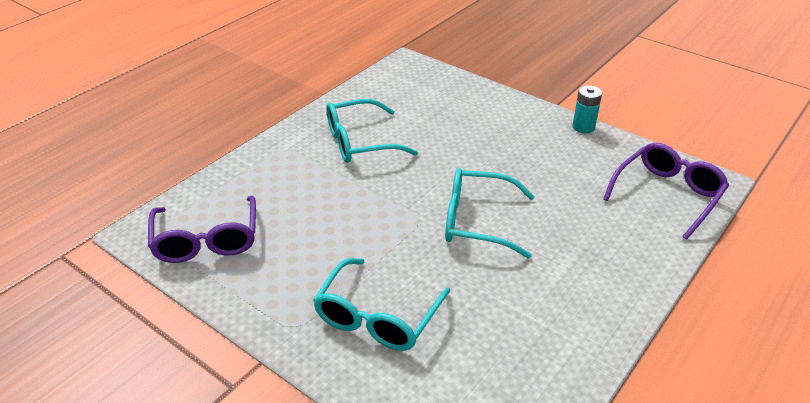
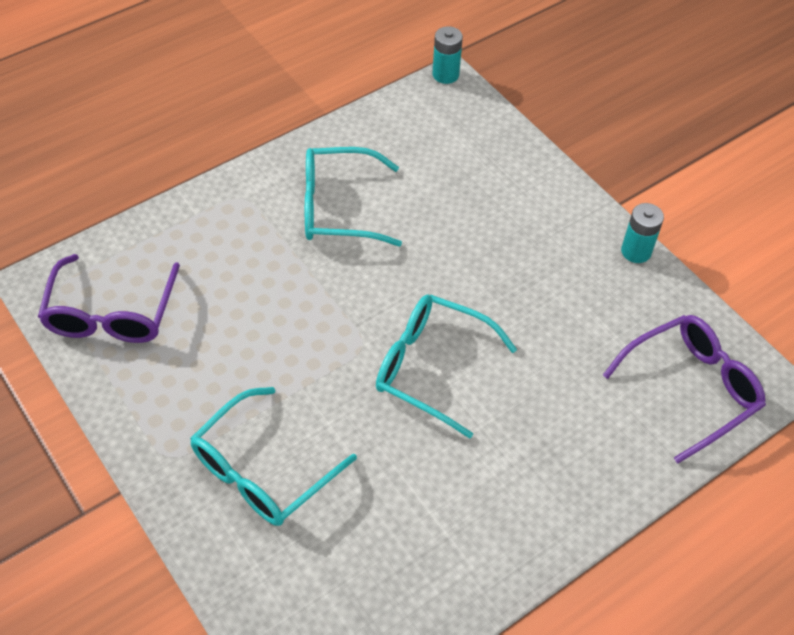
camera: 15 degrees right, 15 degrees up
none -> turquoise battery [433,26,463,84]

